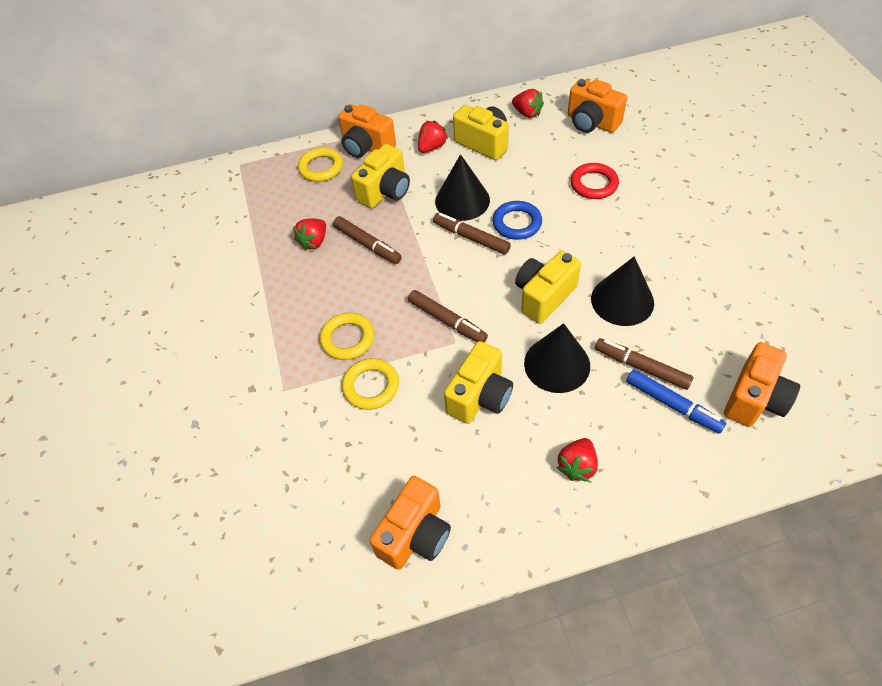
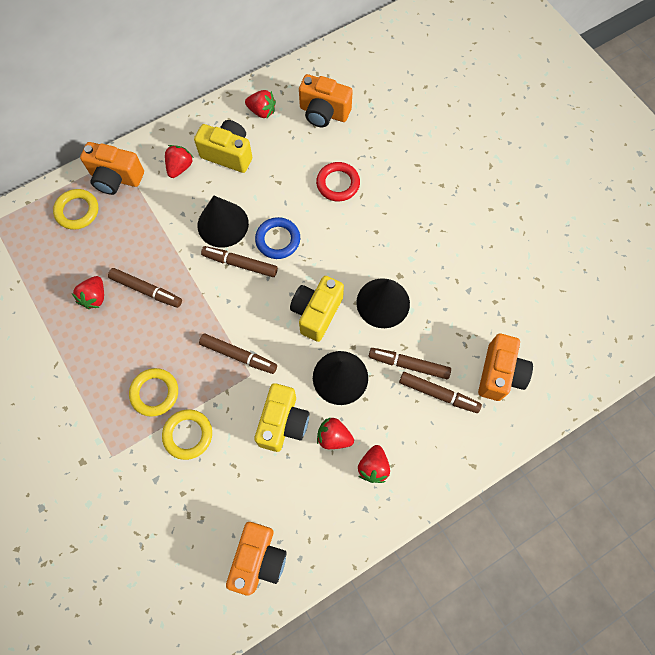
camera: 20 degrees left, 15 degrees up
yellow camera [351,144,410,208] -> none
blue marker [626,369,726,434] -> brown marker [399,372,482,413]
none -> red strawberry [317,417,354,449]

